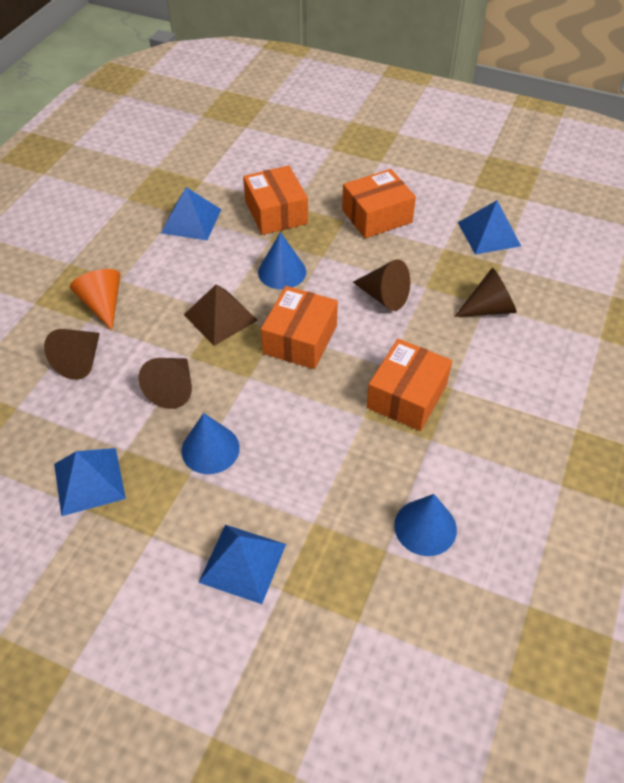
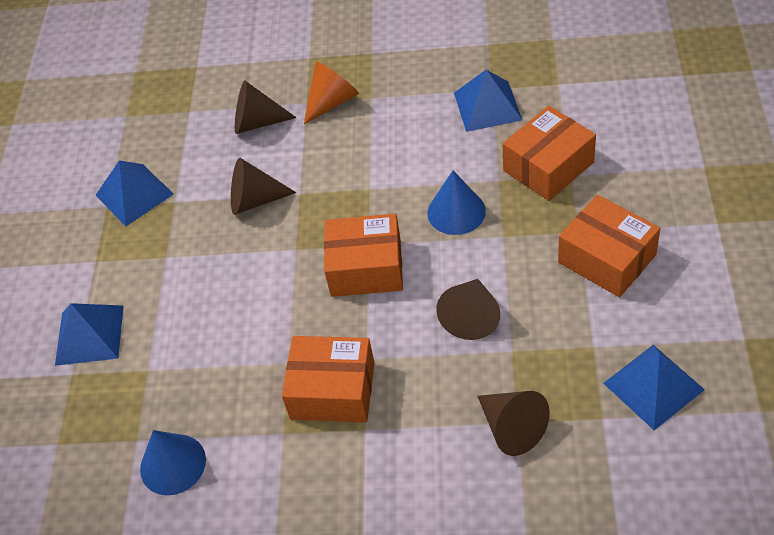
camera: 75 degrees right, 0 degrees up
blue cone [181,413,240,474] -> none
brown pyramid [184,284,258,346] -> none

